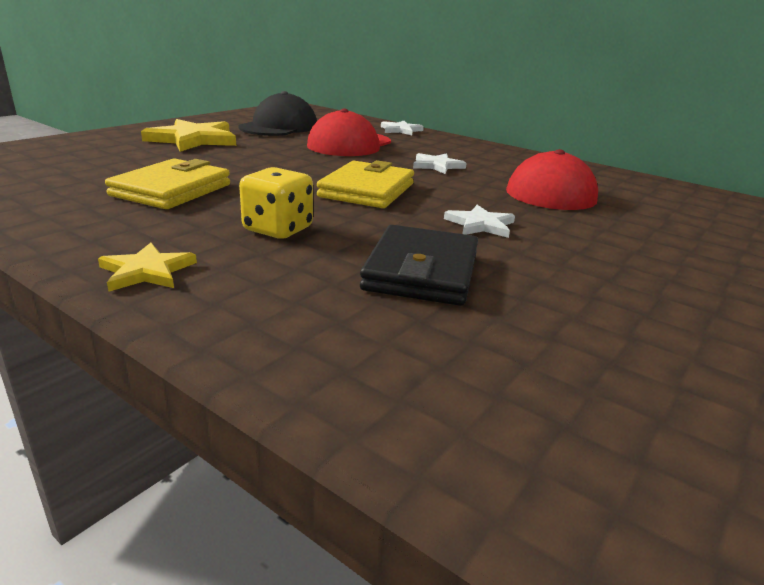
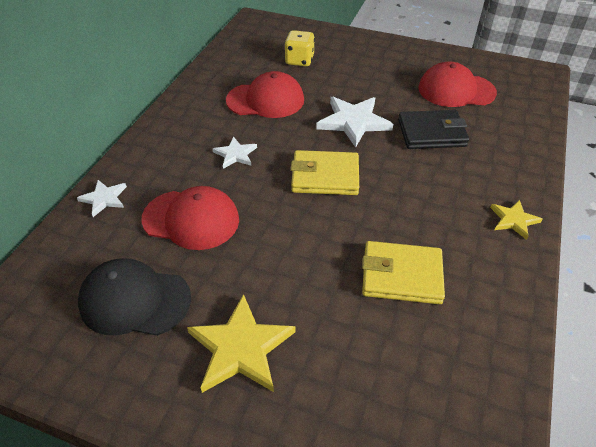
camera: 105 degrees left, 20 degrees up
yellow dice [239,167,313,239] -> yellow dice moved to [284,30,315,66]
white star [444,205,515,238] -> white star [316,97,393,148], size x1.79
none -> red cap [418,61,497,107]

